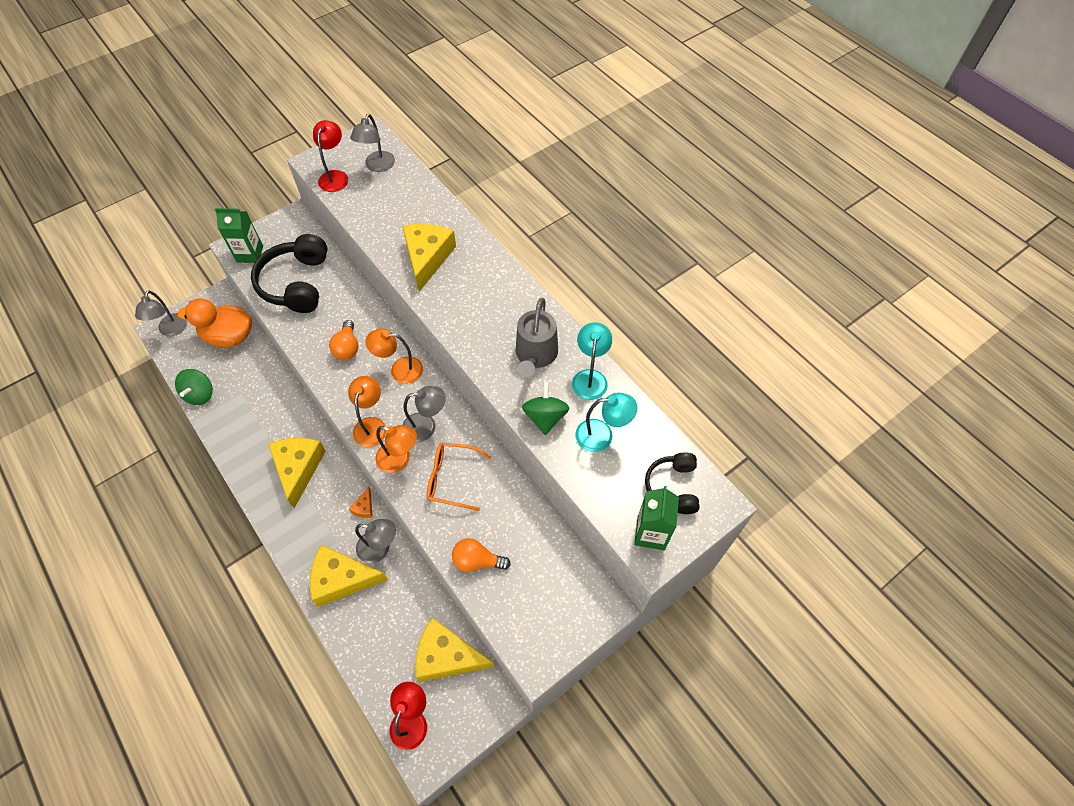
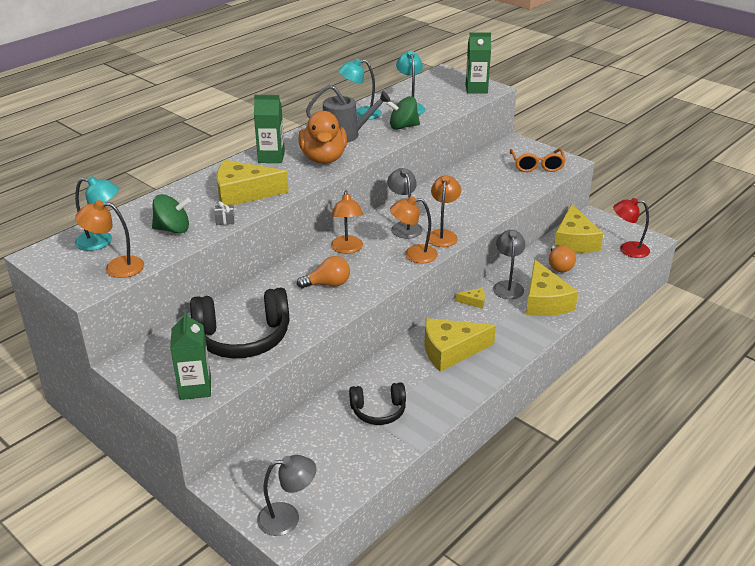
camera: 100 degrees left, 25 degrees down
green spinning top [175,369,213,405] -> green spinning top moved to [152,194,191,234]
orange duck [177,298,252,348] -> orange duck moved to [298,111,347,164]
red lamp [313,120,348,192] -> orange lamp [75,200,144,278]
orange cheese [349,487,373,518] -> yellow cheese [456,288,485,309]
grey lamp [350,114,395,172] -> turquoise lamp [75,176,119,251]
orange glasses [427,443,491,511] -> orange glasses moved to [510,148,566,172]
orange light bulb [452,538,511,572] -> orange light bulb moved to [549,245,576,272]
black headphones [645,452,700,514] -> black headphones moved to [349,382,406,425]
none -> grey gift [215,201,235,225]
none -> green carton [254,95,285,163]

